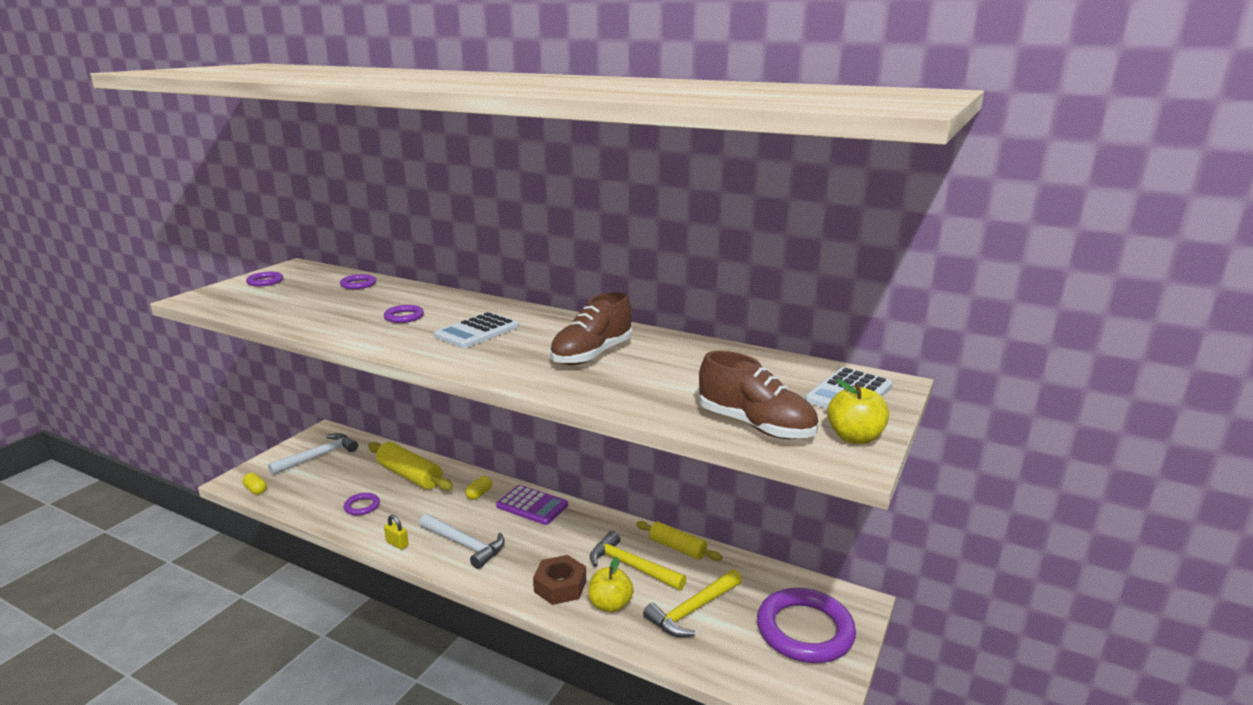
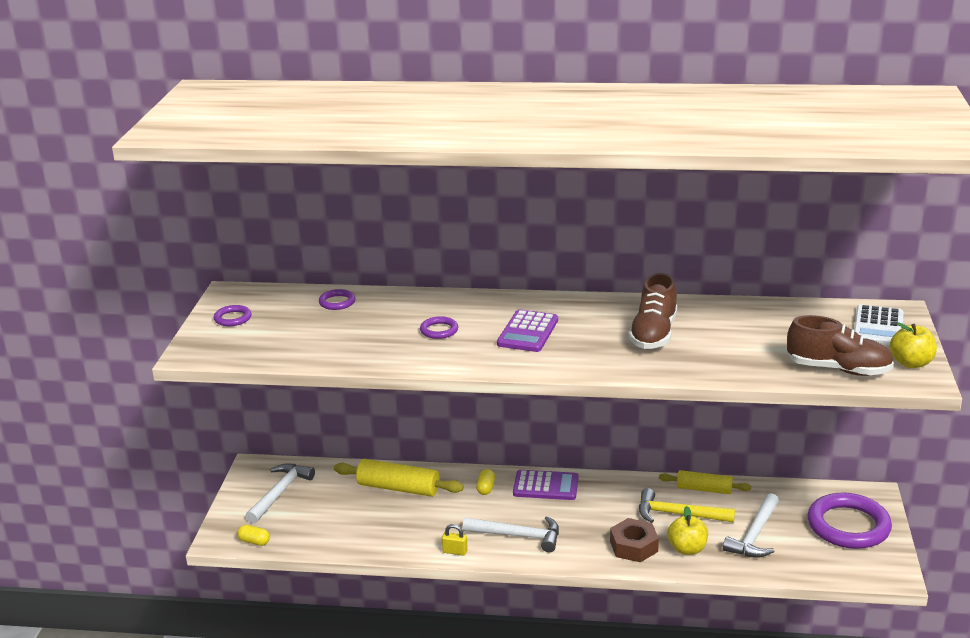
camera: 20 degrees left, 5 degrees up
purple ring [344,493,380,515] -> none
white calculator [434,312,519,348] -> purple calculator [497,310,558,352]
yellow hammer [643,569,742,637] -> white hammer [723,493,779,558]

